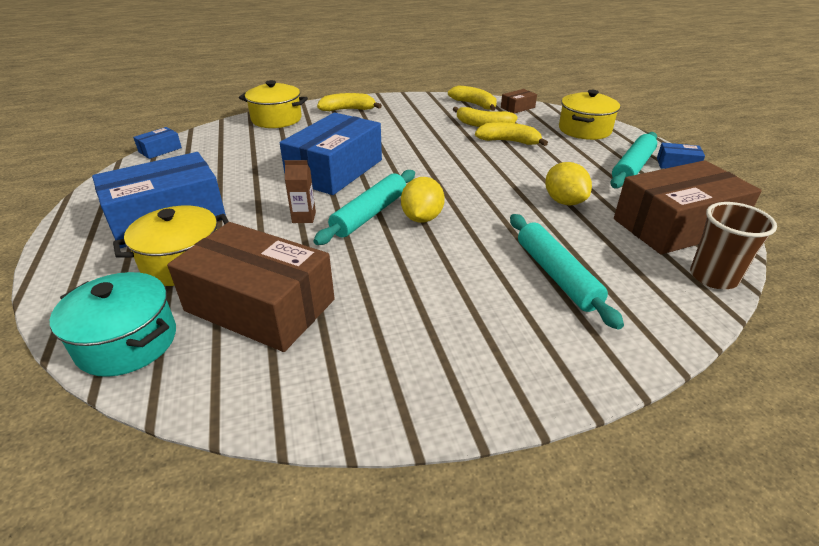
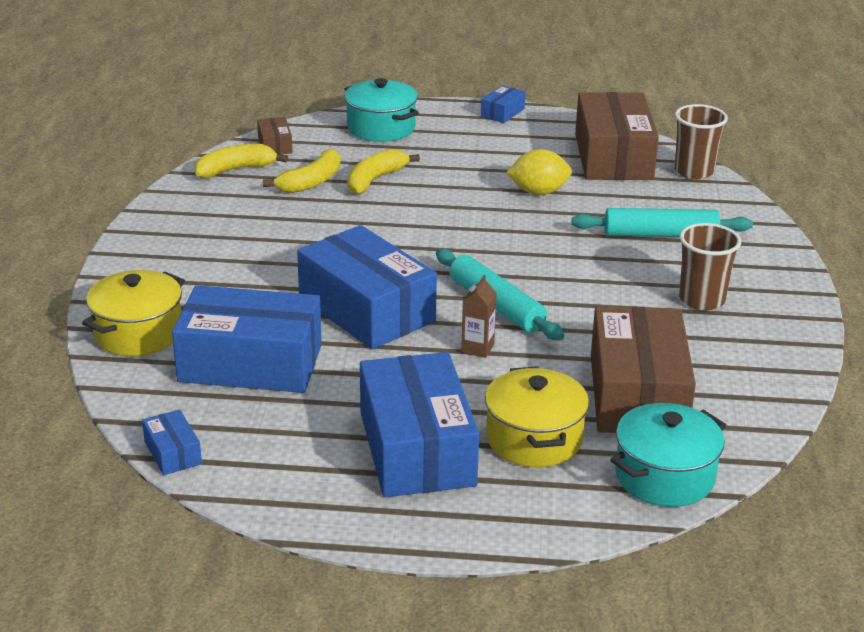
camera: 70 degrees left, 5 degrees down
brown box [167,222,335,352] -> brown box turned 45 degrees counterclockwise [591,306,696,433]
yellow banana [317,93,382,111] -> none
yellow lemon [401,177,445,223] -> none
yellow pot [559,90,620,140] -> turquoise pot [344,78,419,142]
turquoise rolling pin [610,132,657,189] -> none
none -> blue box [172,285,322,393]
none -> brown cup [679,223,741,310]

